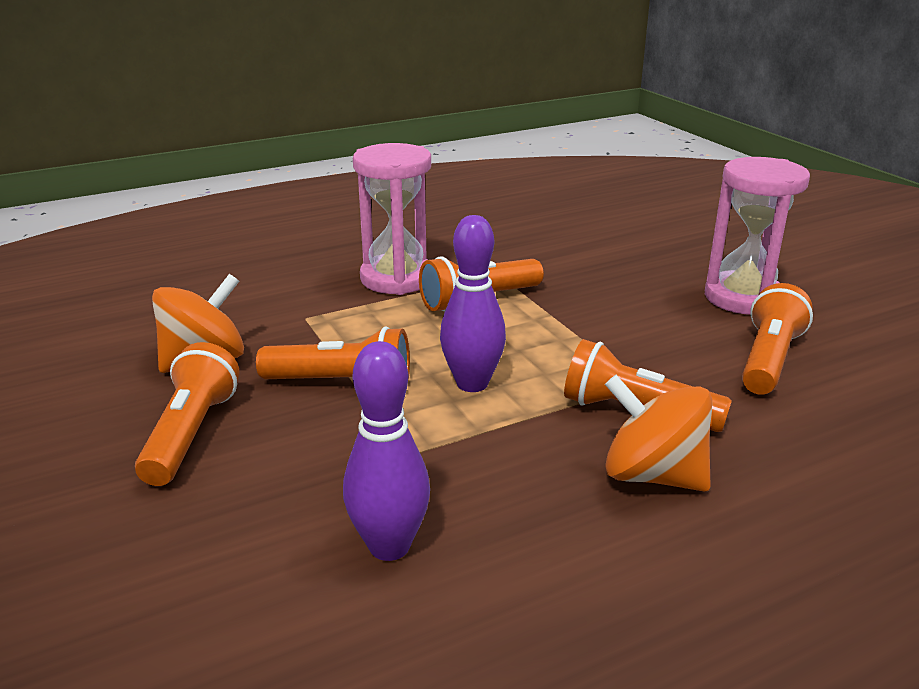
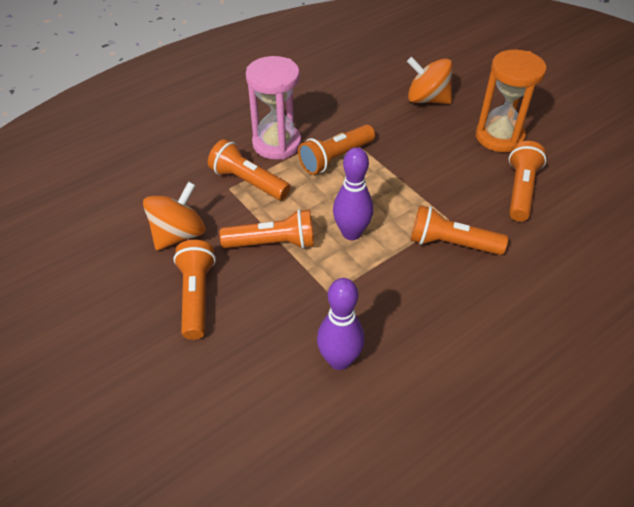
camera: 10 degrees left, 20 degrees up
orange spinning top [605,375,712,492] -> orange spinning top moved to [407,57,452,104]
pink hourglass [705,157,810,315] -> orange hourglass [476,50,546,152]
none -> orange flashlight [208,139,290,200]

